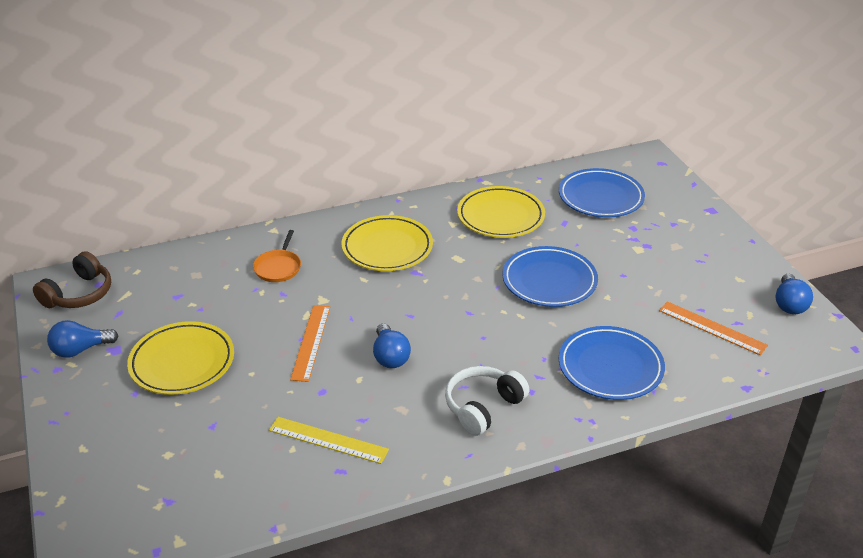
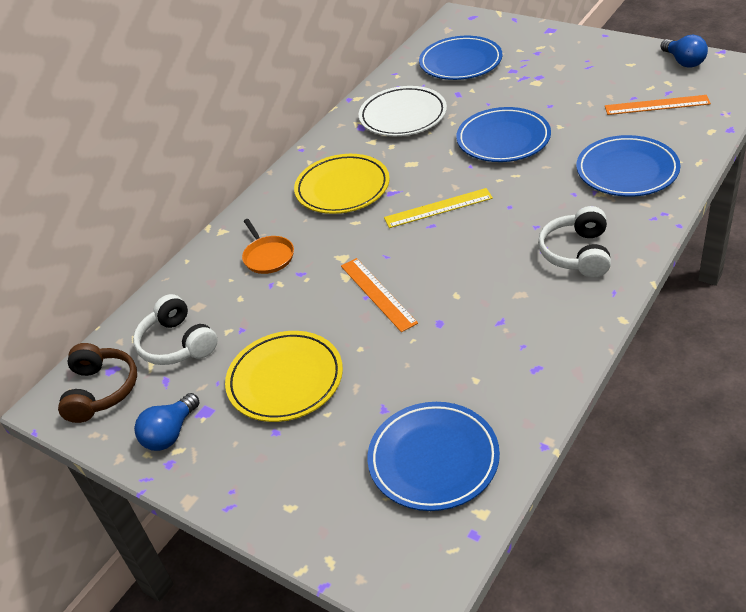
camera: 30 degrees left, 5 degrees up
yellow ruler [269,417,389,464] -> yellow ruler moved to [384,188,493,228]
blue light bulb [373,323,411,368] -> none
yellow plate [457,186,545,238] -> white plate [359,86,447,136]
none -> white headphones [133,294,218,365]
none -> blue plate [367,402,500,511]

